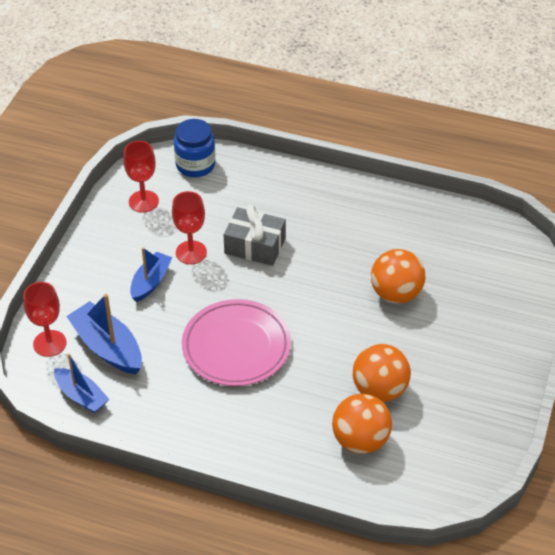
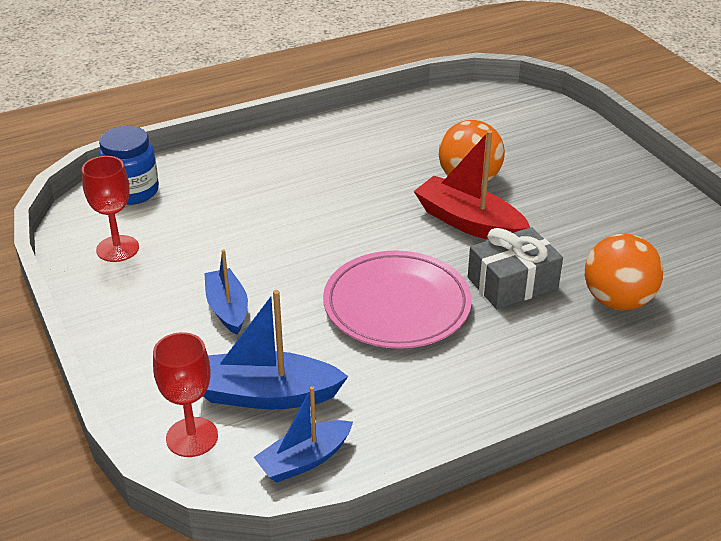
camera: 45 degrees left, 10 degrees down
blue boat [54,353,109,413] -> blue boat turned 150 degrees clockwise [254,386,353,483]
red goblet [172,191,207,264] -> none
grey gift [224,204,286,266] -> grey gift moved to [468,227,563,309]
orange ball [353,344,411,402] -> none
none -> red boat [414,130,530,240]

